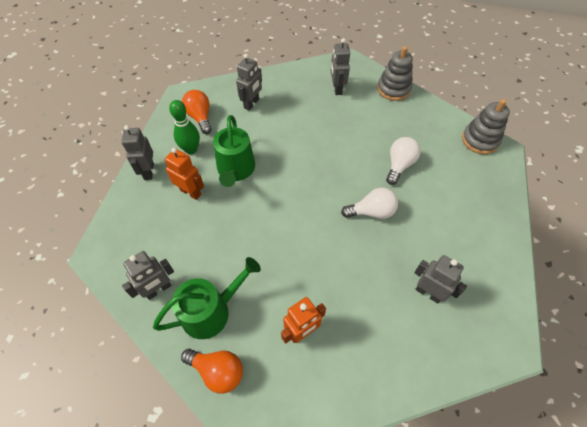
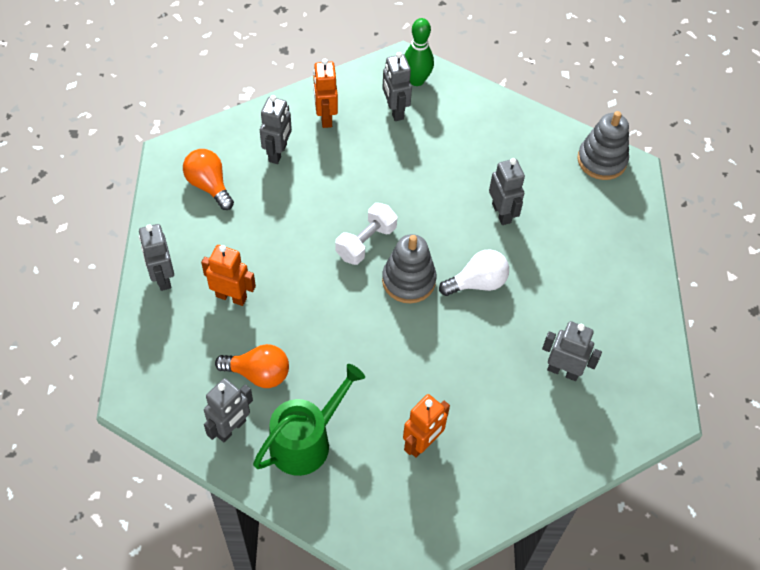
camera: 15 degrees left, 0 degrees up
green bowling pin [169,100,200,154] -> green bowling pin moved to [405,18,434,86]
orange light bulb [181,349,243,394] -> orange light bulb moved to [215,344,289,388]
green watering can [213,115,255,187] -> none
grey stacking toy [377,46,413,101] -> grey stacking toy moved to [382,234,436,303]
white light bulb [386,137,420,185] -> grey robot [489,158,525,225]
none -> orange robot [313,59,338,128]
none -> white dumbbell [335,203,398,265]

